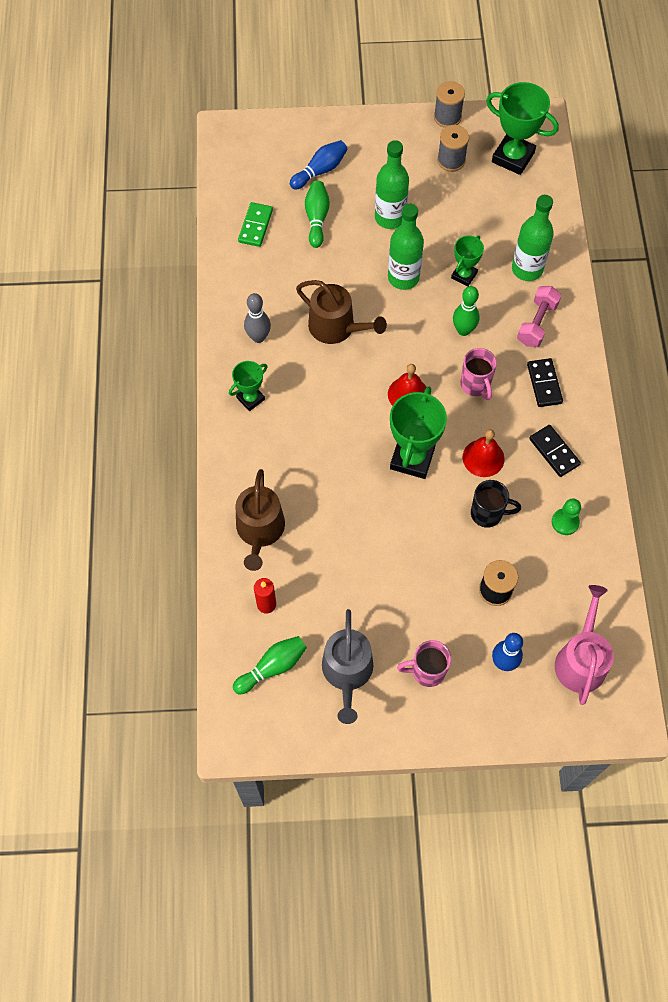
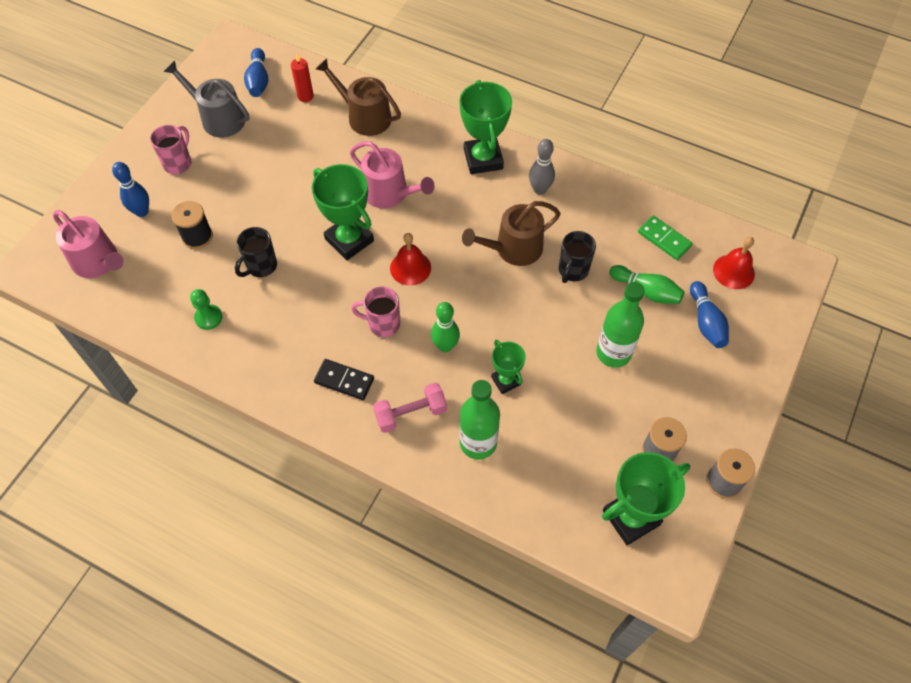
camera: 120 degrees right, 5 degrees down
green trophy [229,361,268,411] -> green trophy [459,80,512,174], size x1.75
green bowling pin [233,636,307,694] -> blue bowling pin [244,48,268,97]
green bottle [388,204,424,290] -> none
red bell [463,429,504,477] -> red bell moved to [713,237,755,289]
pink dumbbell [517,286,561,347] -> pink dumbbell turned 75 degrees counterclockwise [373,383,447,433]
black domino [529,425,581,477] -> none
none -> pink watering can [350,141,435,208]
none -> black mug [559,231,596,283]

